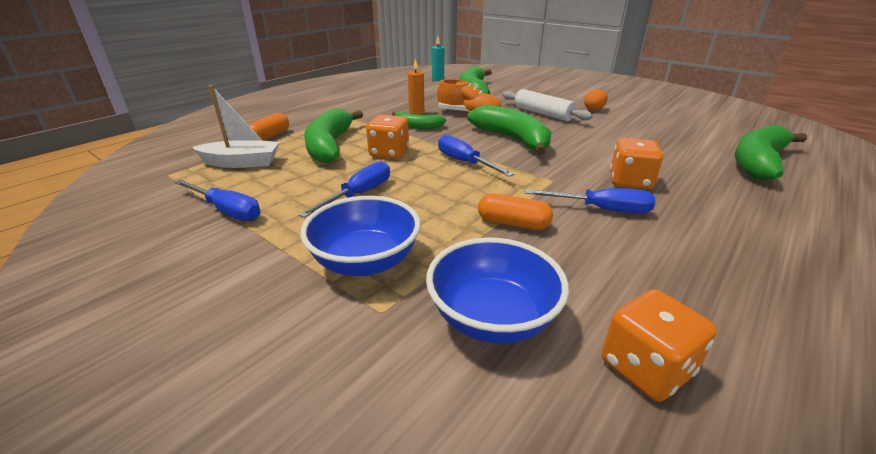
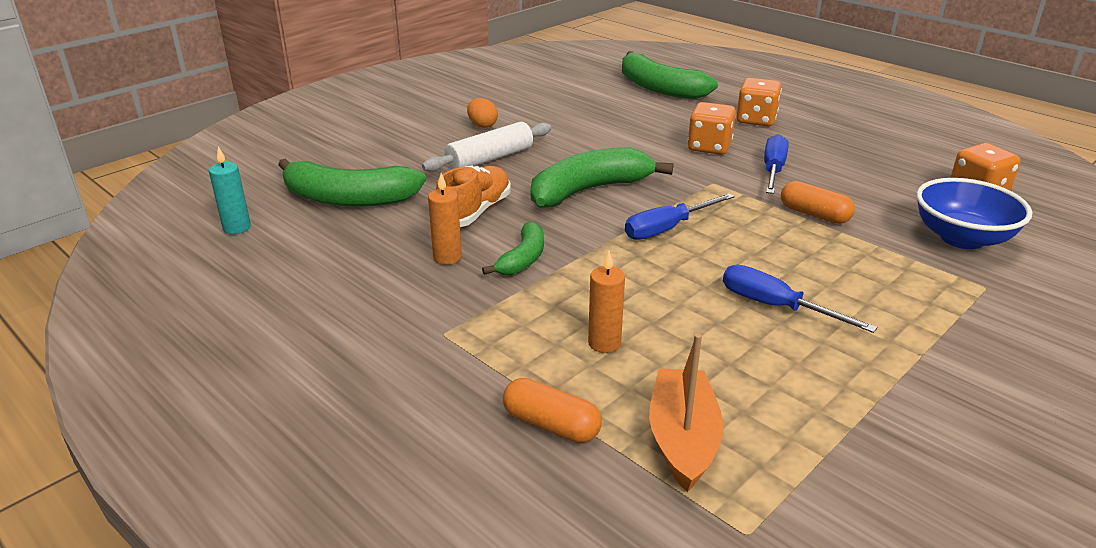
camera: 85 degrees left, 0 degrees up
blue screwdriver [174,179,261,221] -> none
white boat [192,85,280,168] -> orange boat [649,333,723,492]
blue bowl [300,196,420,276] -> none
green banana [304,108,363,163] -> orange candle [588,251,625,353]
orange dice [366,115,409,159] -> orange dice moved to [736,78,782,126]
orange capsule [478,194,553,230] -> orange capsule turned 75 degrees counterclockwise [781,181,855,224]

